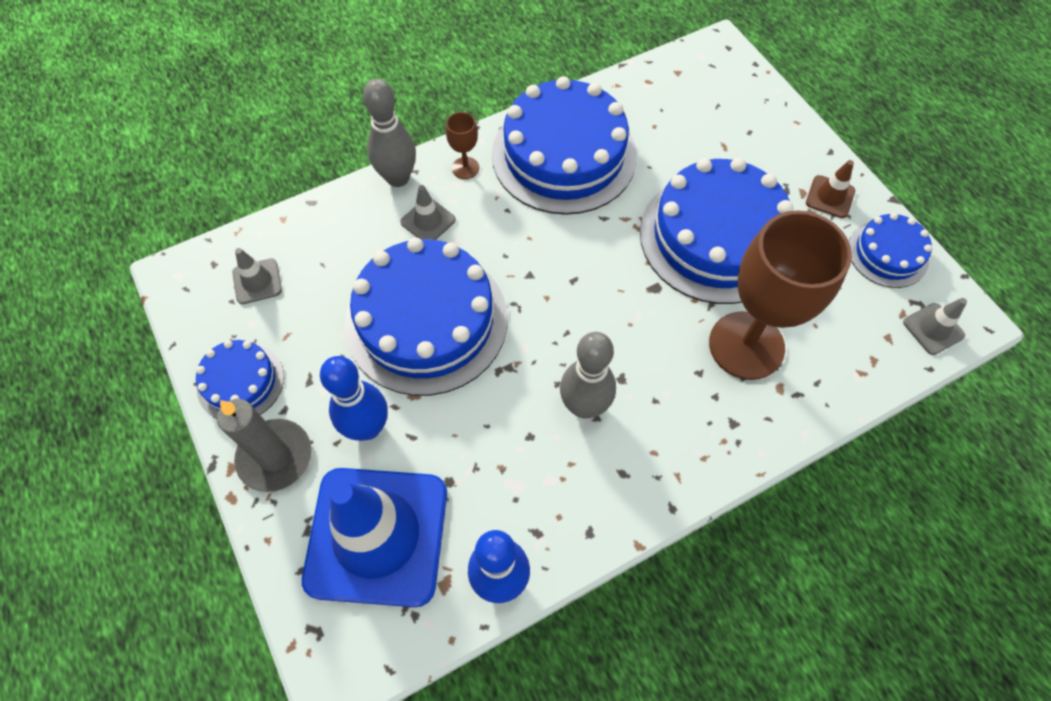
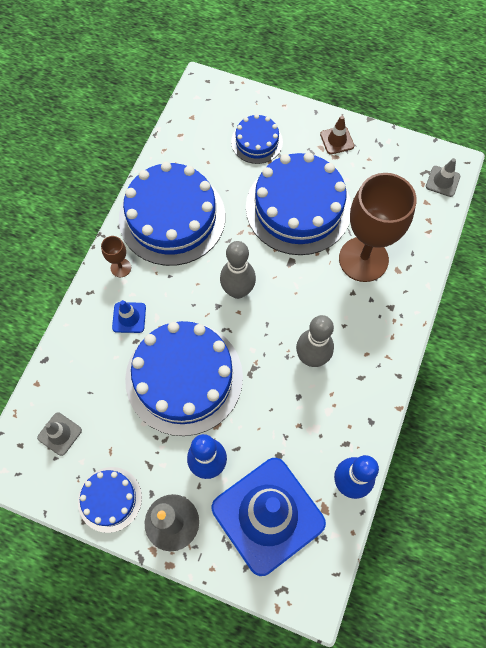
camera: 40 degrees left, 5 degrees up
grey bowling pin [363,79,416,187] -> grey bowling pin moved to [220,241,256,299]
grey traffic cone [400,185,456,240] -> blue traffic cone [112,300,146,333]
blue cake [849,213,932,288] -> blue cake moved to [231,114,283,164]

